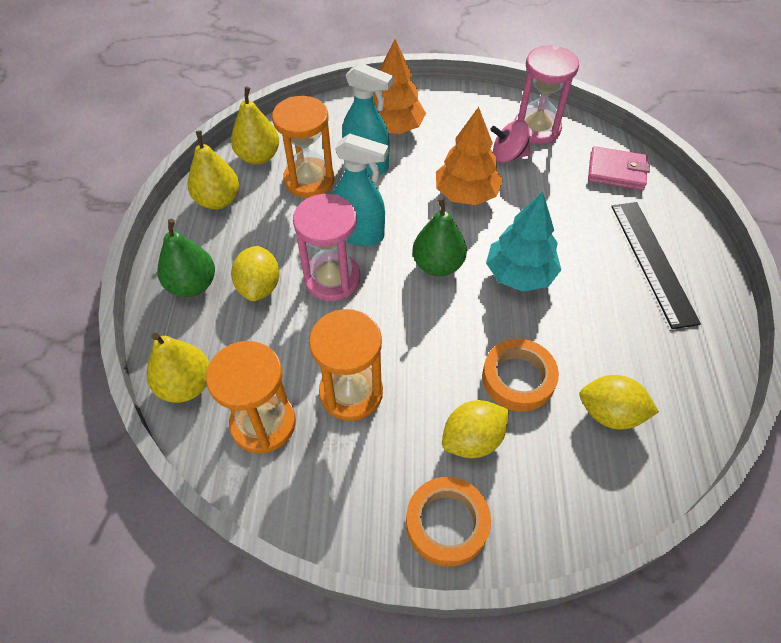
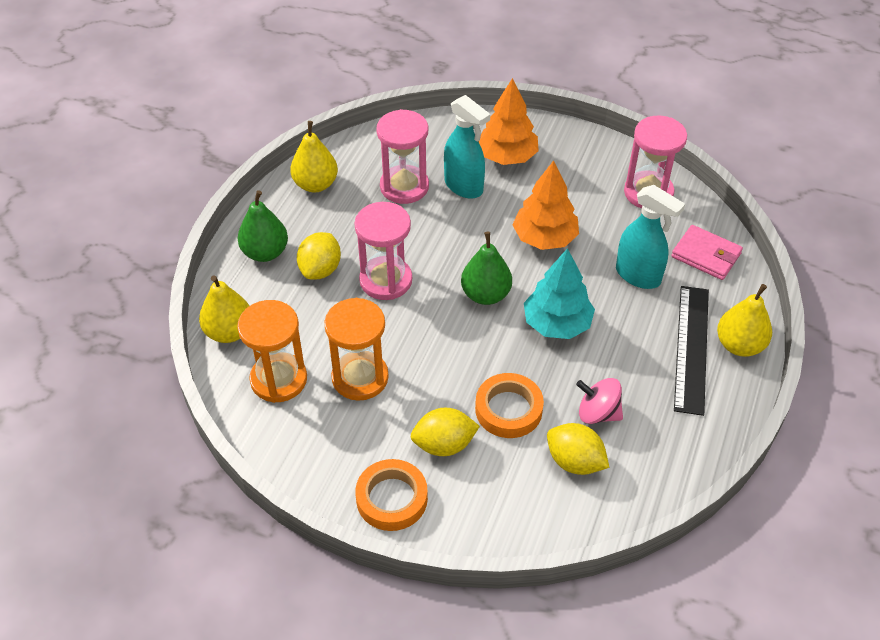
camera: 20 degrees right, 5 degrees down
yellow pear [231,86,279,165] -> yellow pear moved to [717,284,772,357]
orange hourglass [272,96,334,198] -> pink hourglass [376,109,429,204]
turquoise spray bottle [333,134,388,246] -> turquoise spray bottle moved to [616,185,685,289]
pink spinning top [490,120,530,163] -> pink spinning top moved to [576,378,623,424]

